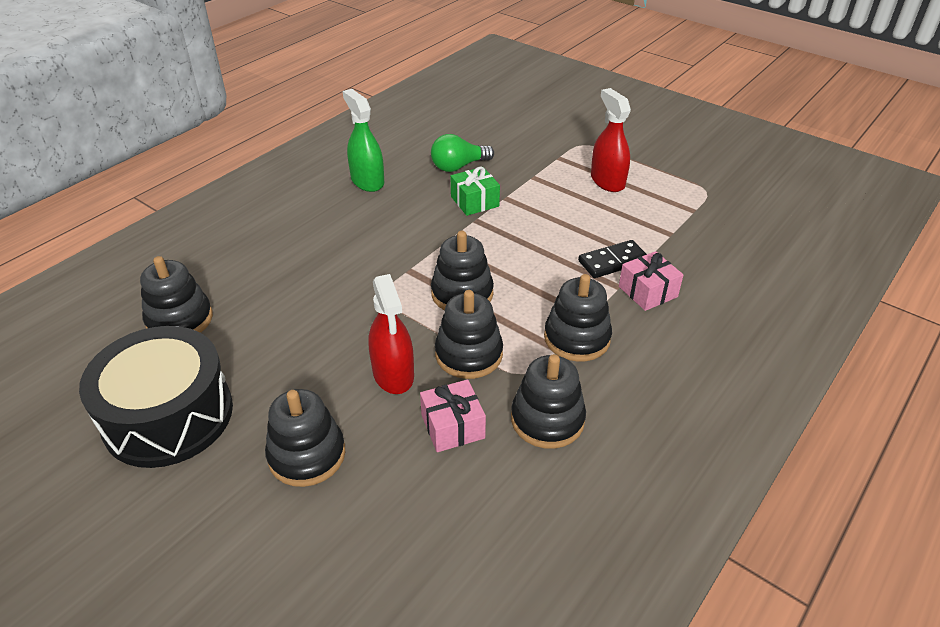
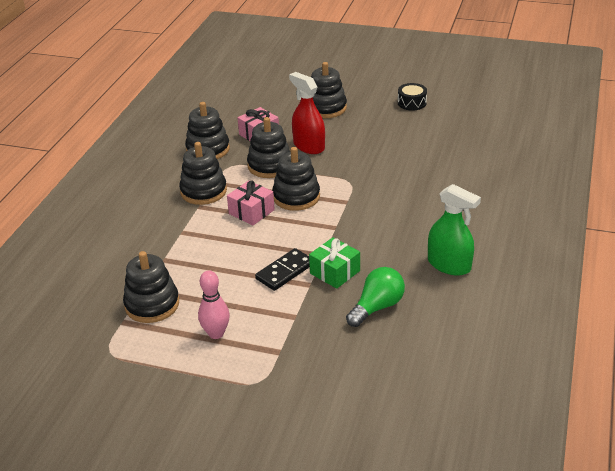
camera: 160 degrees right, 5 degrees down
black drum [79,326,233,468] -> black drum [398,83,427,110], size x0.41
black stacking toy [140,256,213,333] -> black stacking toy moved to [123,251,179,323]
black domino [578,240,647,278] -> black domino moved to [255,248,310,291]
red spray bottle [591,88,631,192] -> pink bowling pin [198,270,230,339]
pink gift [619,251,684,311] -> pink gift moved to [227,180,275,225]

